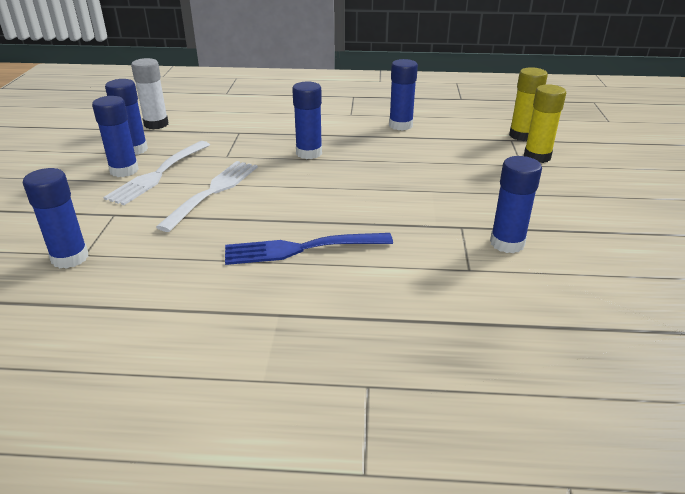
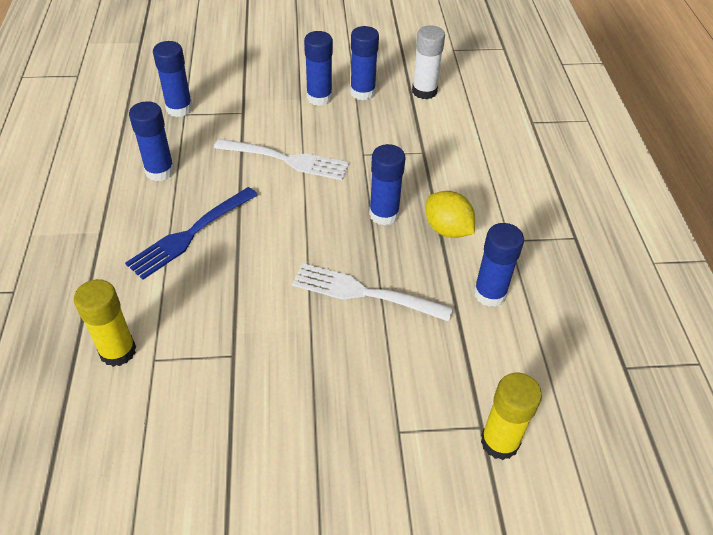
camera: 80 degrees right, 15 degrees up
white fork [103,141,210,205] -> white fork moved to [292,263,453,322]
blue fork [225,233,393,265] -> blue fork turned 120 degrees counterclockwise [125,187,258,280]
blue glue stick [490,156,542,253] -> blue glue stick moved to [129,101,175,181]
yellow glue stick [524,84,566,163] -> yellow glue stick moved to [74,279,136,367]
none -> yellow lemon [426,191,475,238]

